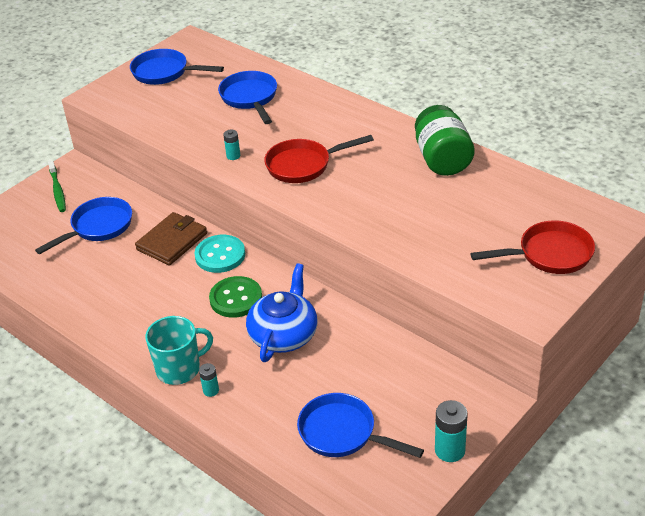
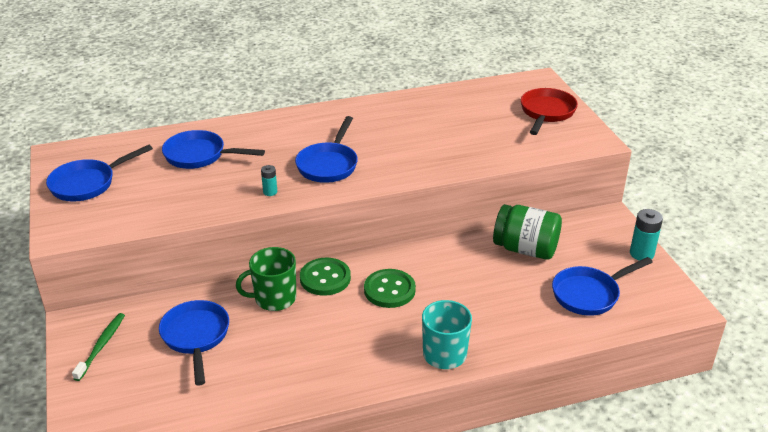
camera: 60 degrees left, 5 degrees down
green toothbrush [48,161,66,212] -> green toothbrush turned 90 degrees counterclockwise [72,313,125,381]
brown wallet [135,212,207,266] -> green mug [236,247,296,311]
turquoise button [194,235,245,273] -> green button [300,258,351,296]
turquoise battery [199,363,219,397] -> none
blue teapot [246,263,317,362] -> none
red pan [264,135,374,183] -> blue pan [295,116,358,183]
green jar [415,105,475,176] -> green jar moved to [493,204,562,260]

